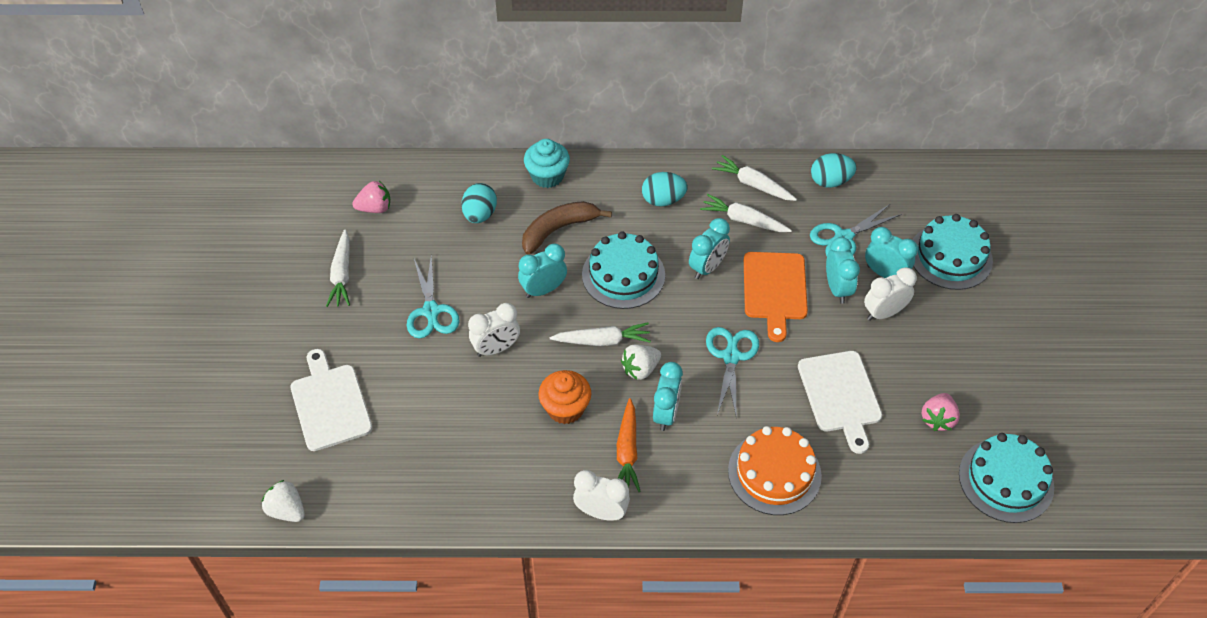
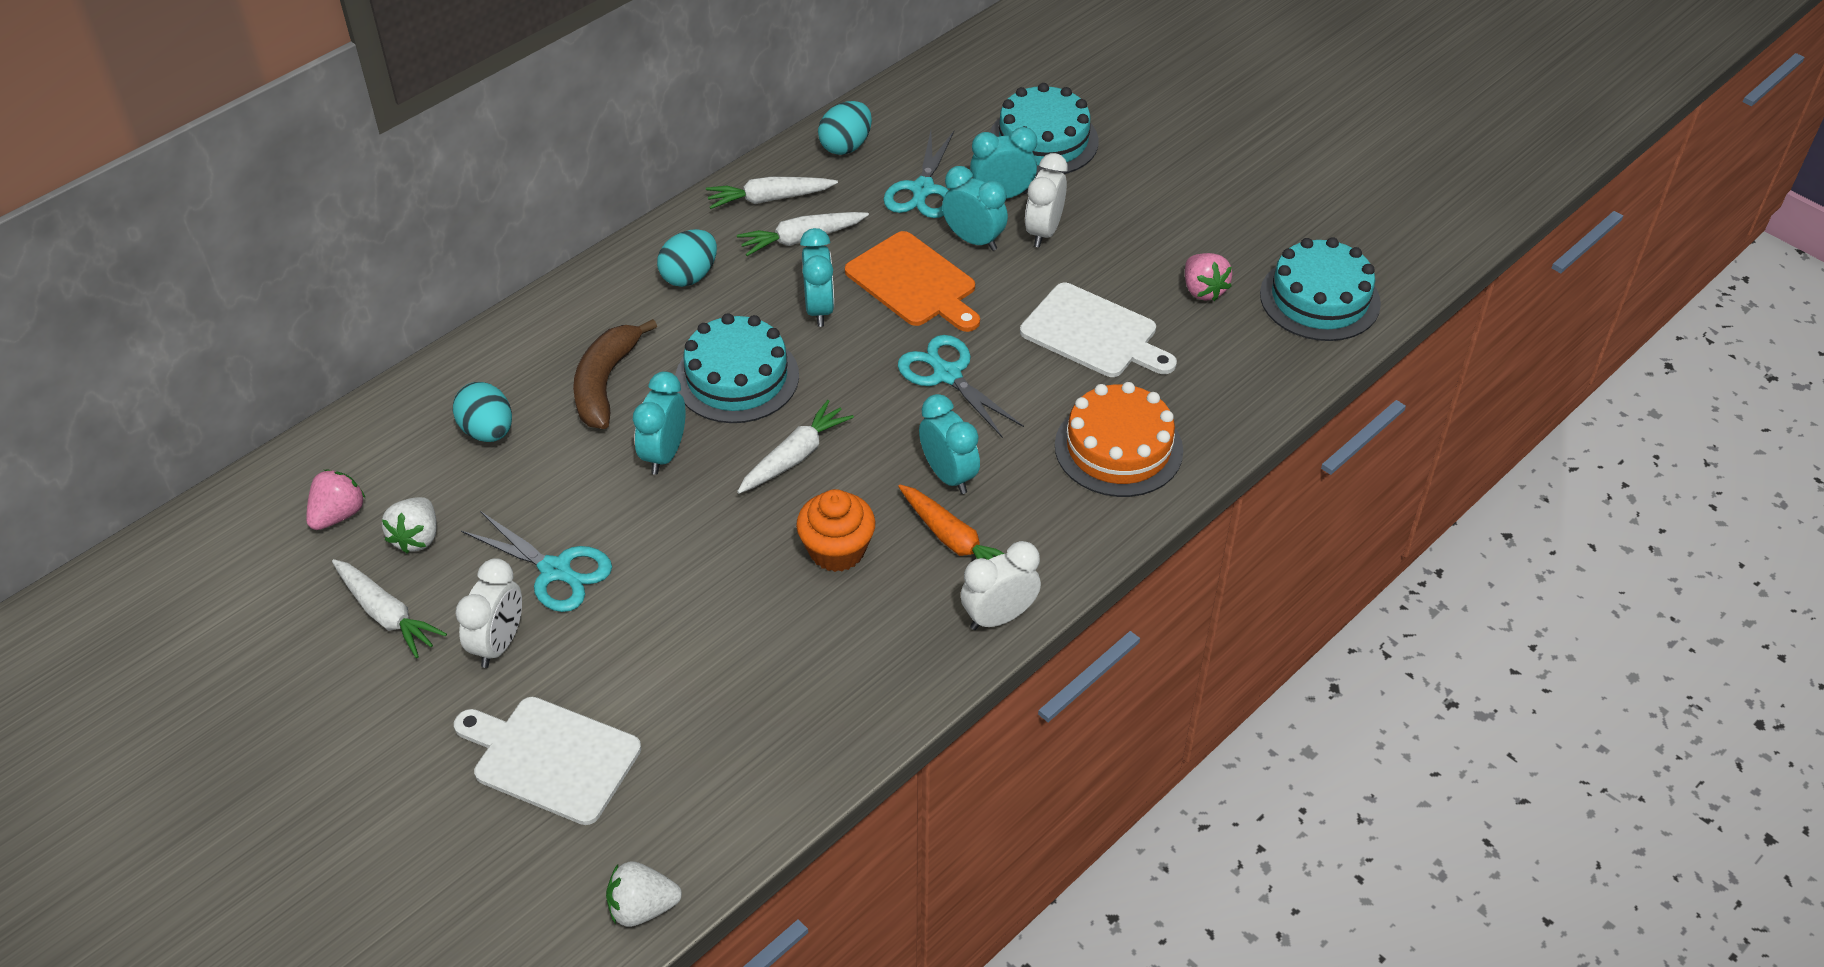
camera: 45 degrees left, 5 degrees down
white clock [468,303,520,357] -> white clock moved to [455,558,522,668]
turquoise cupcake [524,139,570,188] -> none
white strawberry [621,345,661,380] -> white strawberry moved to [382,497,437,553]

